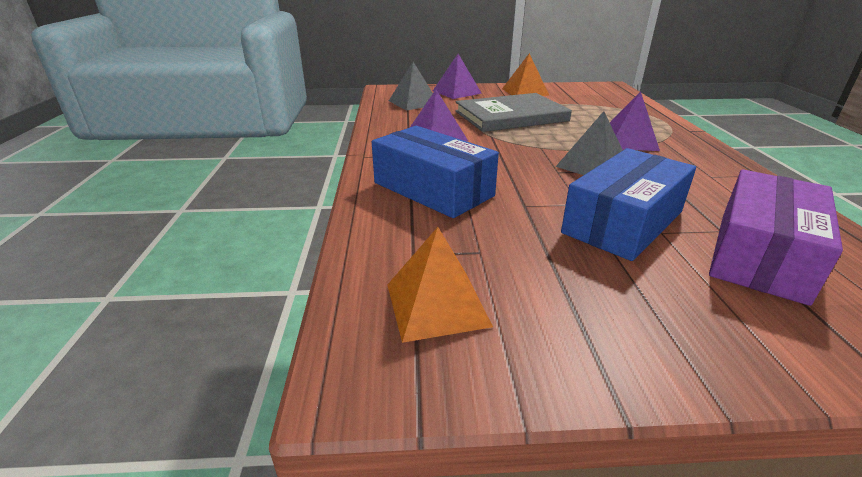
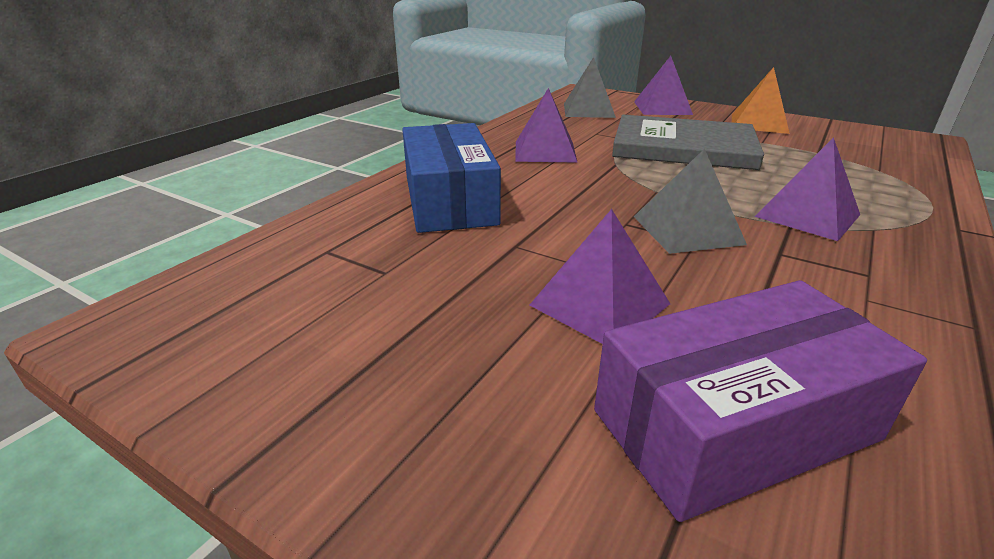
camera: 35 degrees right, 0 degrees up
orange pyramid [387,227,493,343] -> none
blue box [561,148,696,261] -> purple pyramid [530,209,670,344]

